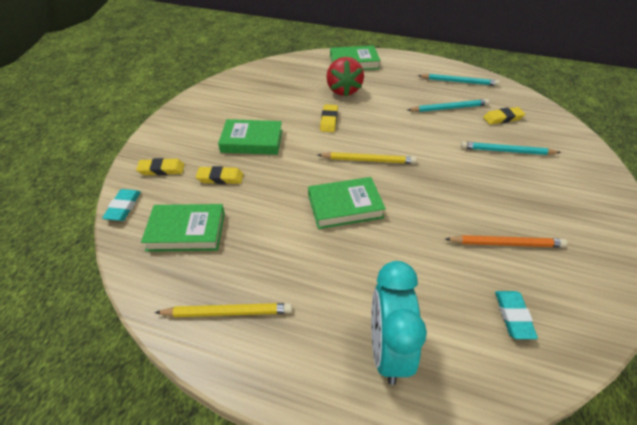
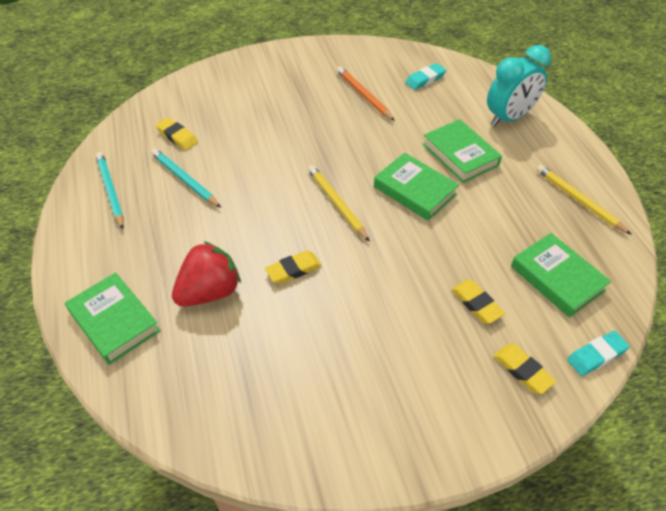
camera: 125 degrees left, 5 degrees up
green book [218,119,282,155] -> green book moved to [423,119,502,183]
turquoise pencil [461,142,561,155] -> none

